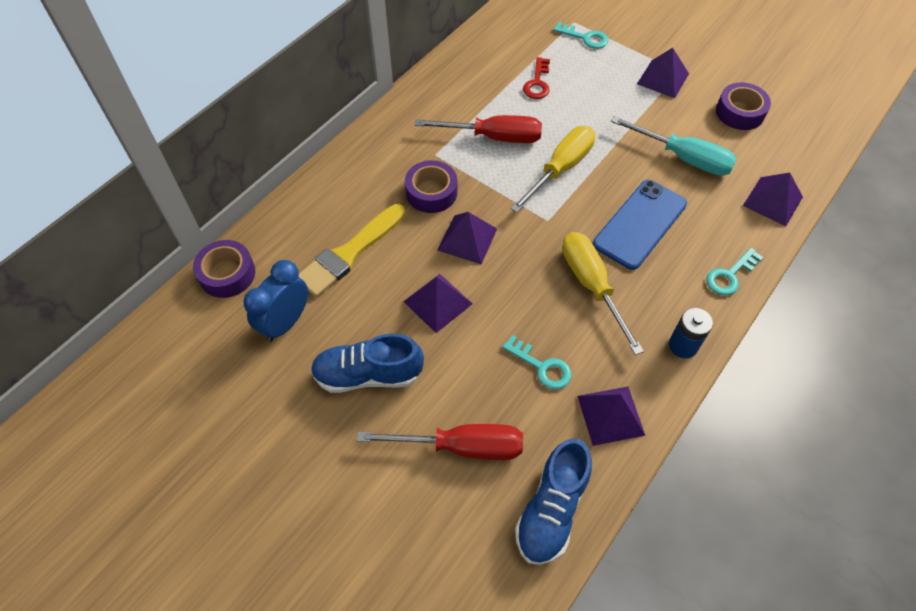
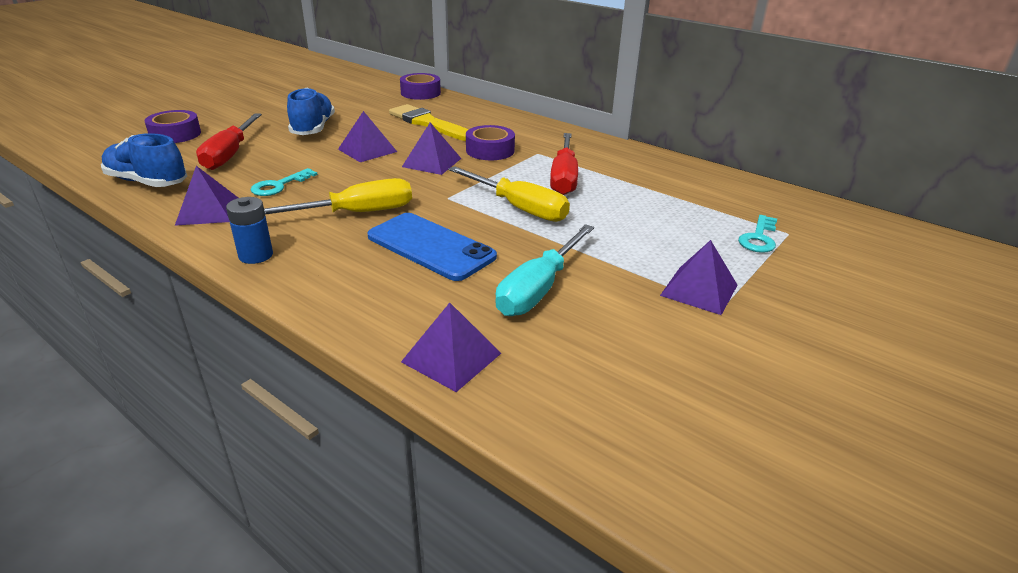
camera: 90 degrees right, 25 degrees down
blue clock [244,260,308,342] -> none
red key [523,57,550,99] -> none
turquoise key [706,248,764,295] -> none
purple tape [716,82,771,130] -> purple tape moved to [144,110,201,143]

